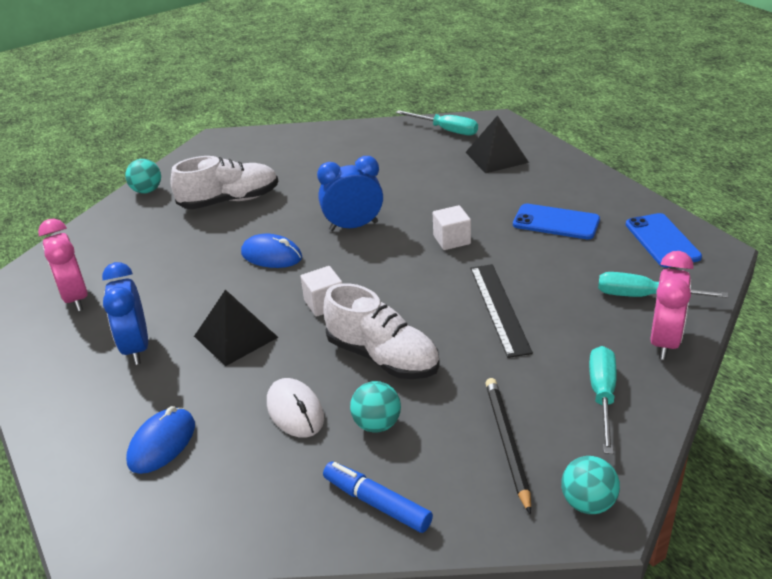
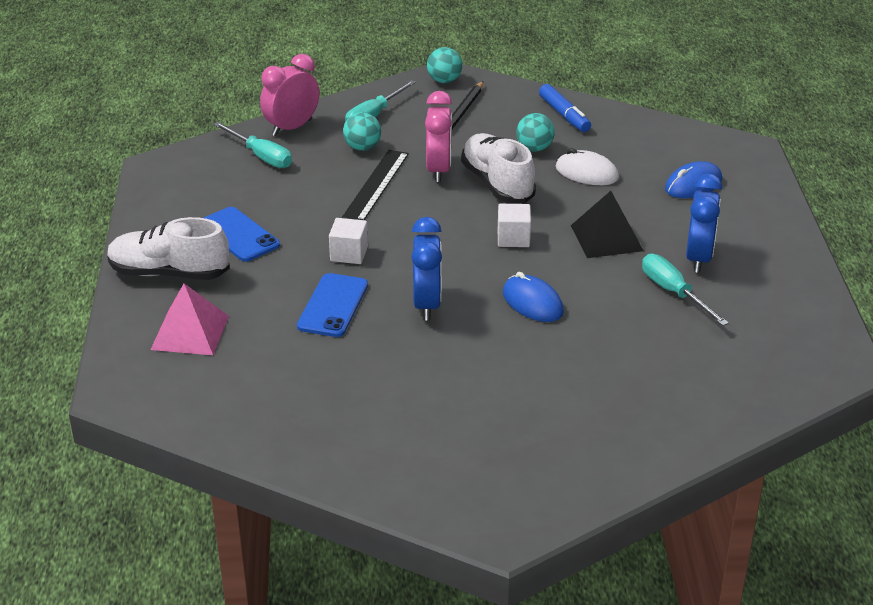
camera: 155 degrees left, 0 degrees up
pink clock [38,219,88,311] -> pink clock moved to [425,91,452,182]
turquoise ball [125,159,161,194] -> turquoise ball moved to [343,112,381,151]
white shoe [170,156,278,209] -> white shoe moved to [107,217,230,280]
white mouse [267,378,324,438] -> white mouse turned 60 degrees counterclockwise [556,148,619,185]
blue clock [317,156,383,231] -> blue clock turned 105 degrees counterclockwise [411,217,442,321]
turquoise screwdriver [396,110,478,135] -> turquoise screwdriver moved to [642,254,729,326]
black pyramid [465,115,529,173] -> pink pyramid [150,283,229,355]
blue phone [626,213,702,267] -> blue phone moved to [297,273,368,337]

